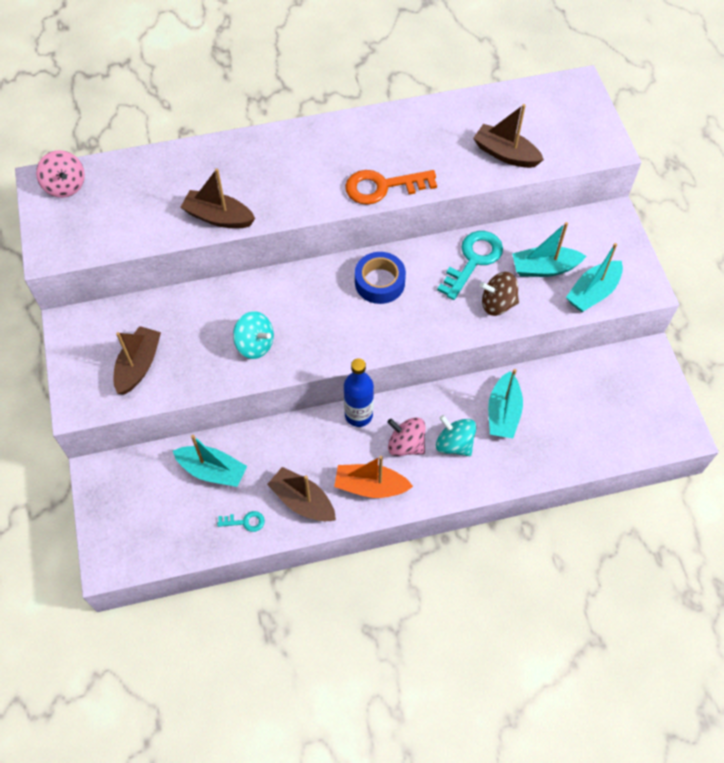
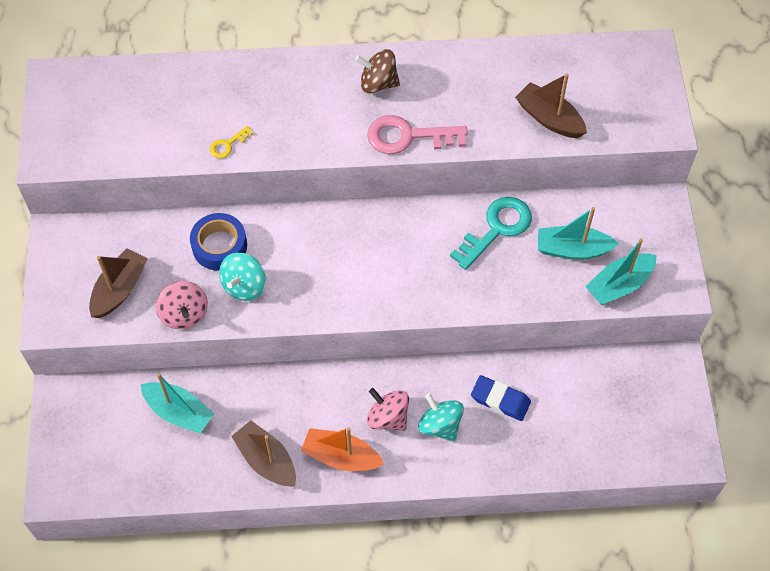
camera: 10 degrees right, 0 degrees up
pink spinning top [36,150,85,198] -> pink spinning top moved to [156,281,208,329]
brown boat [180,168,255,228] -> yellow key [209,126,253,158]
turquoise key [217,511,265,532] -> none
turquoise spinning top [233,311,274,359] -> turquoise spinning top turned 75 degrees clockwise [219,253,266,301]
blue bottle [344,358,374,427] -> none
orange key [345,170,437,205] -> pink key [367,115,468,154]
blue tape [355,252,406,304] -> blue tape moved to [190,213,247,271]
brown spinning top [480,272,519,316] -> brown spinning top moved to [355,49,400,93]
turquoise boat [488,369,523,438] -> blue eraser [471,375,531,421]

